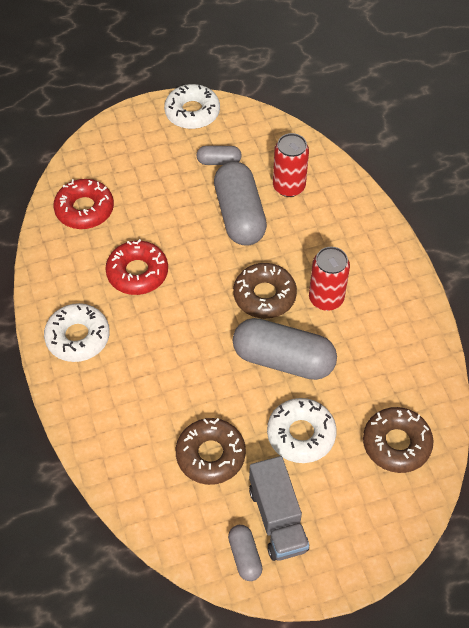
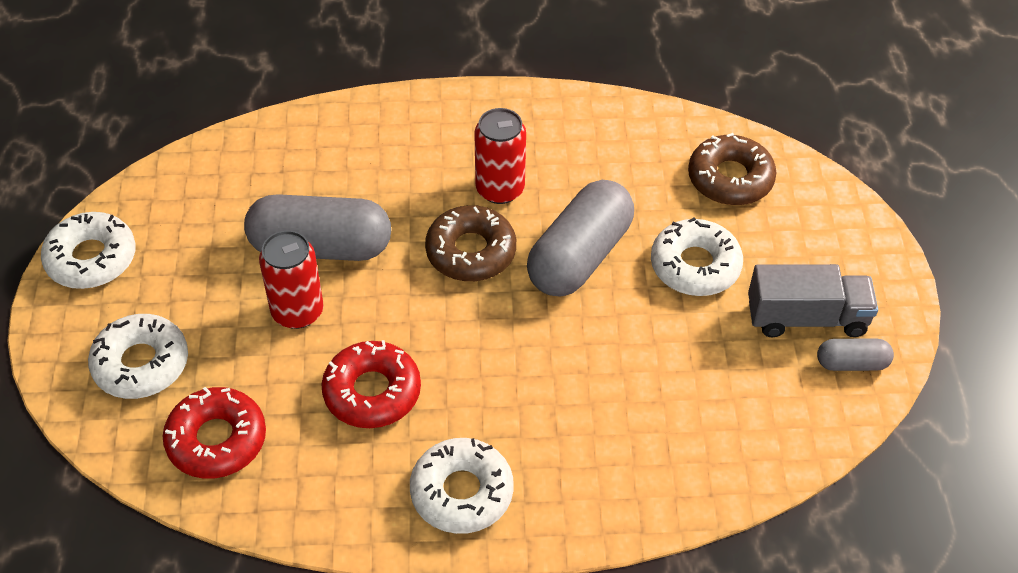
camera: 75 degrees left, 5 degrees down
brown donut [176,418,246,485] -> none
grey capsule [196,146,242,165] -> none
red can [273,133,309,197] -> red can moved to [259,230,323,329]
none -> white donut [88,314,188,399]

